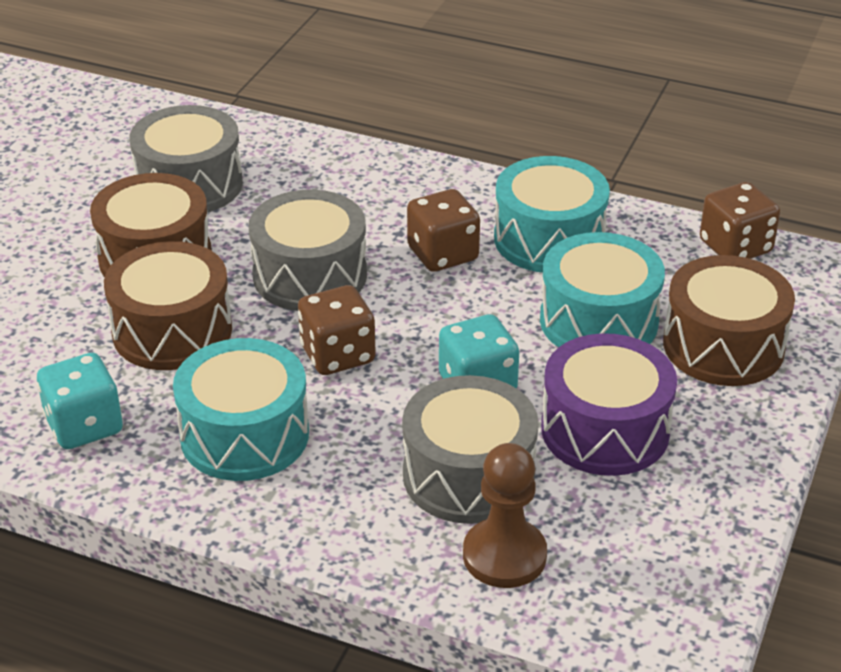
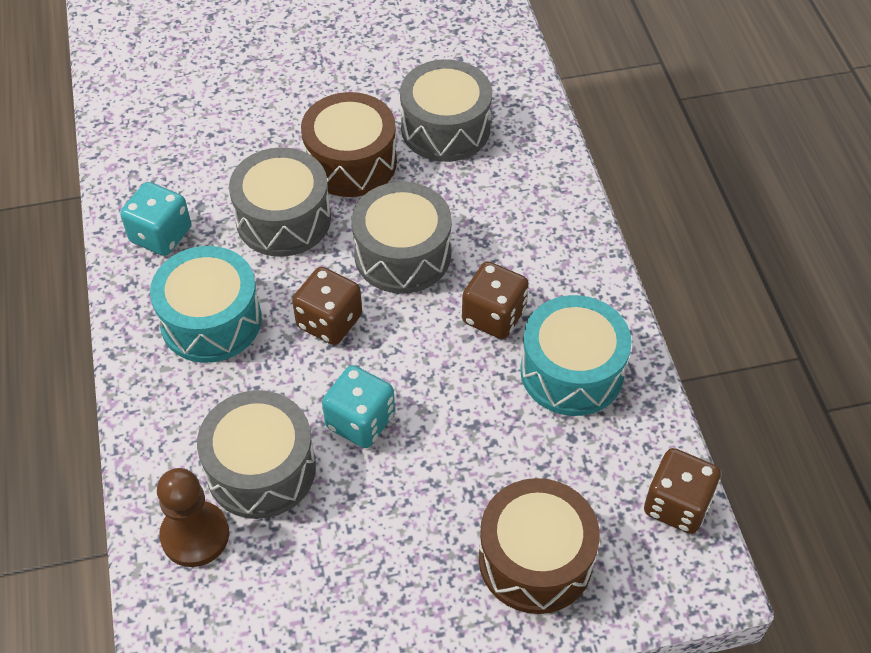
camera: 55 degrees right, 15 degrees up
brown drum [104,241,232,370] -> grey drum [229,147,331,257]
turquoise drum [540,232,665,347] -> none
purple drum [541,333,677,476] -> none

